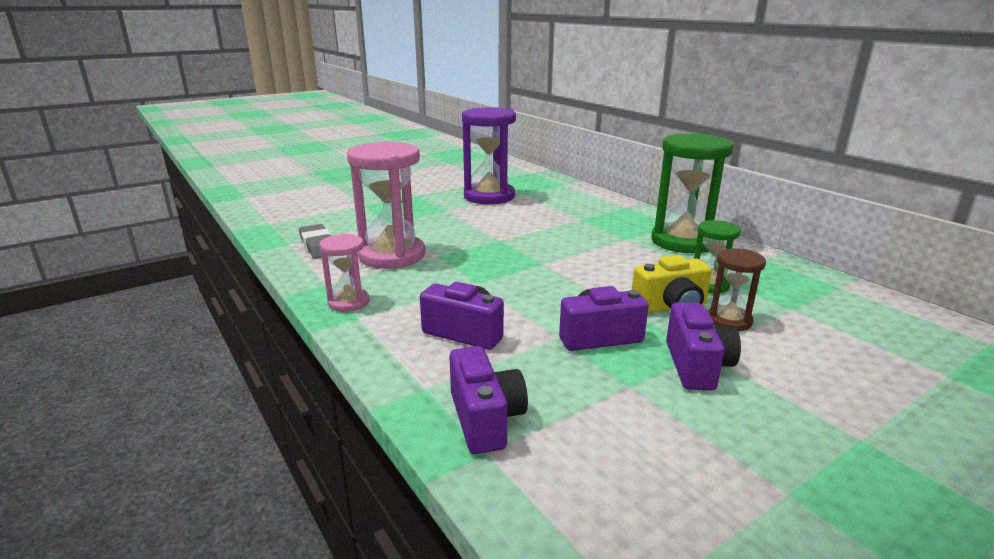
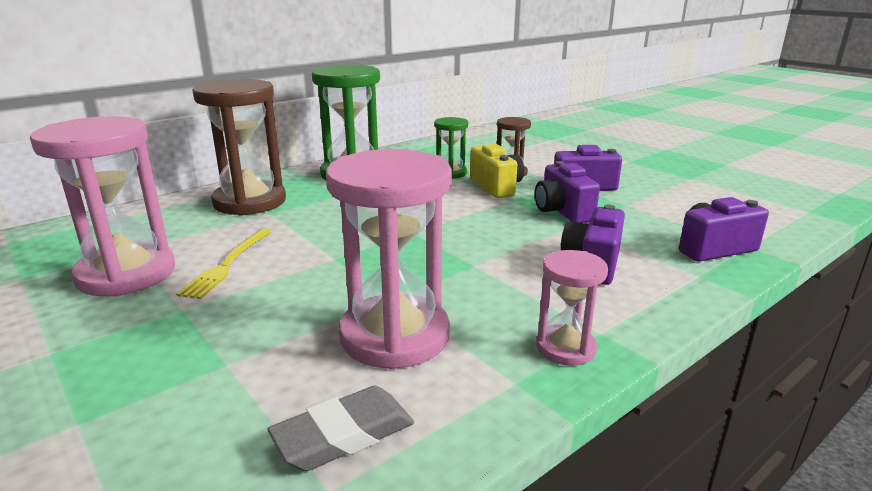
camera: 95 degrees left, 0 degrees up
purple hourglass [462,107,516,204] -> pink hourglass [30,116,175,297]
none -> yellow fork [176,228,272,299]
none -> brown hourglass [192,79,286,216]

